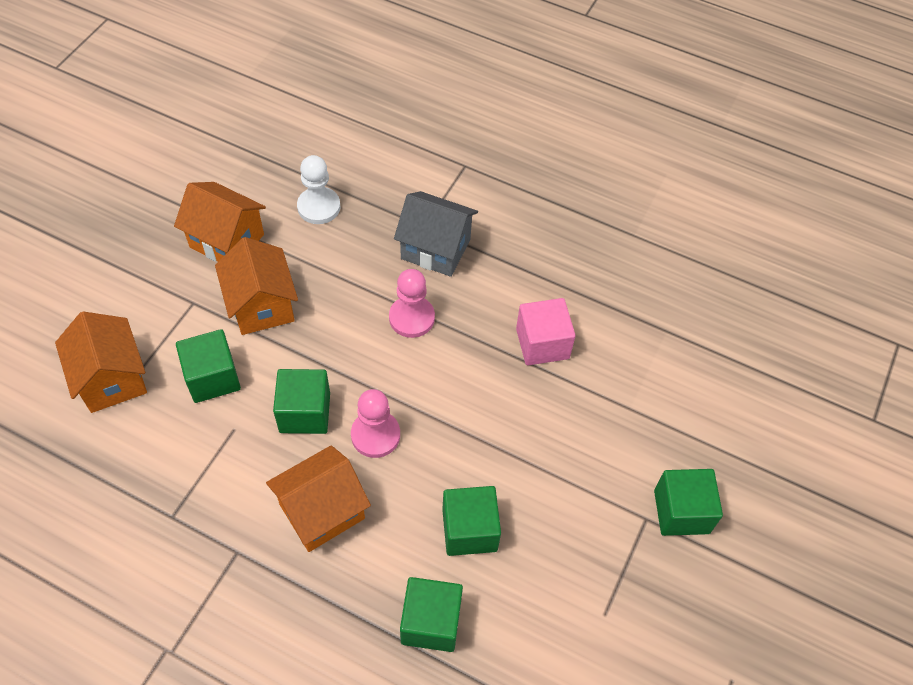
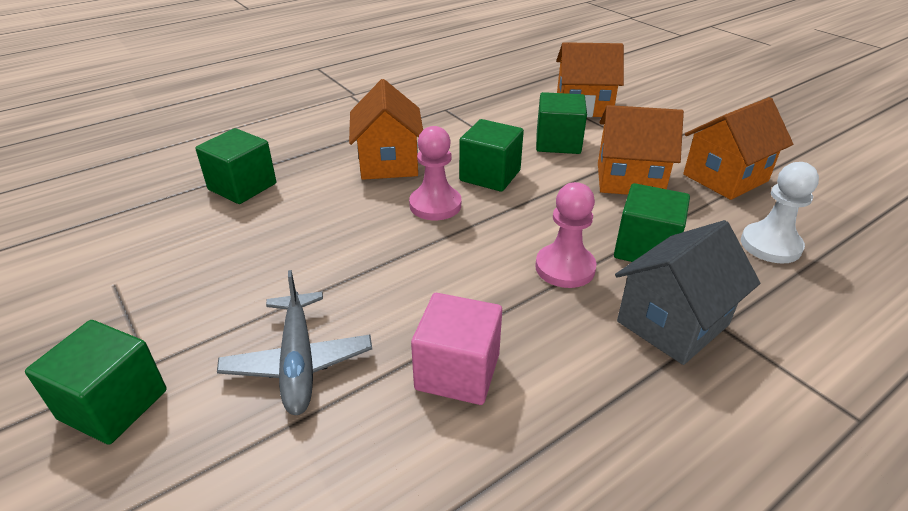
camera: 120 degrees right, 20 degrees down
green cube [442,486,501,556] -> green cube moved to [614,183,690,262]
none -> grey plane [217,270,372,415]

